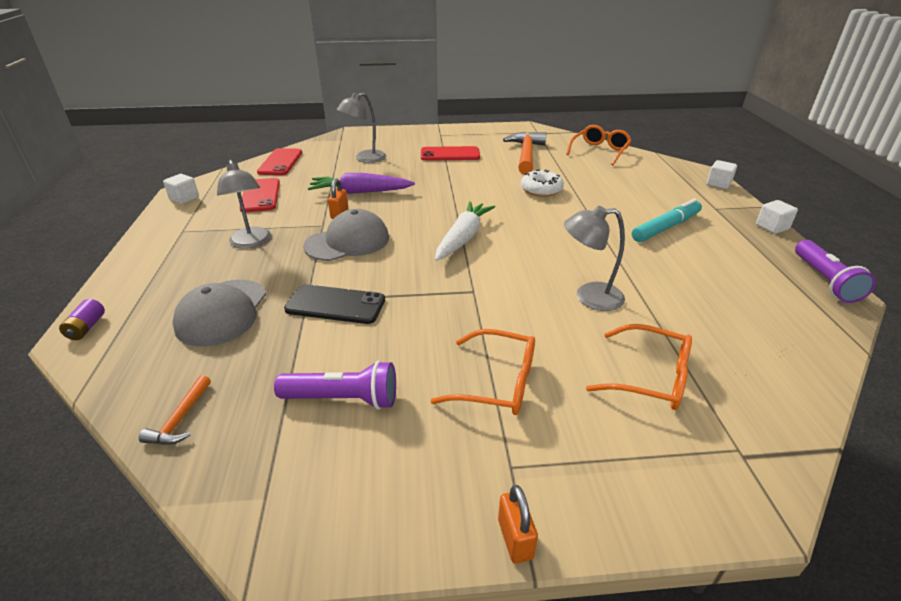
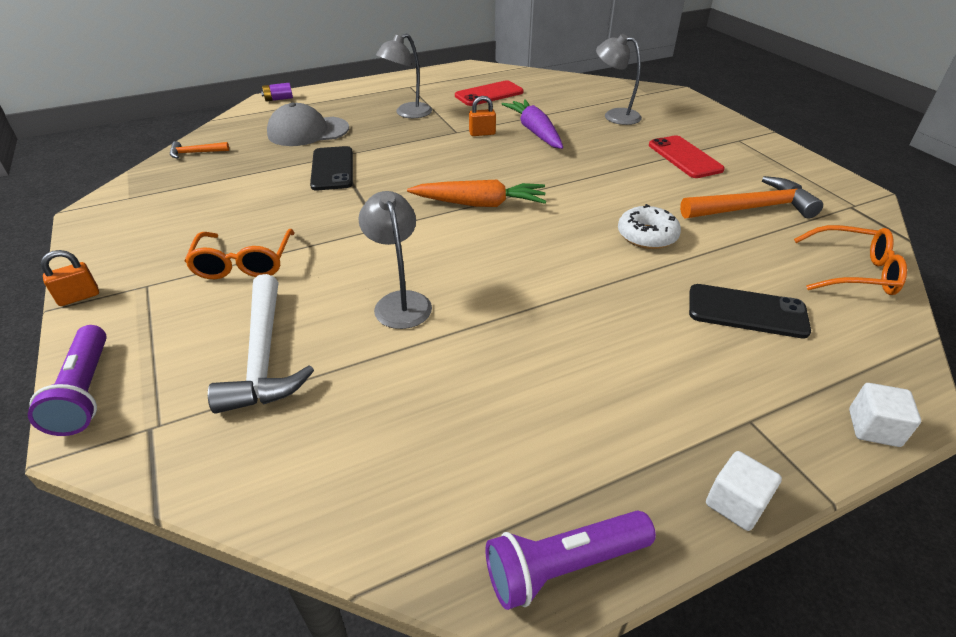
camera: 70 degrees right, 5 degrees up
white cube [163,174,199,204] -> none
red phone [257,148,302,175] -> none
purple flashlight [274,361,396,410] -> purple flashlight moved to [28,325,107,436]
grey cap [303,209,389,261] -> none
white carrot [435,201,495,261] -> orange carrot [407,180,546,207]
orange glasses [586,324,692,410] -> white hammer [208,274,314,413]
turquoise marker [632,198,702,242] -> none
none -> black phone [689,284,811,339]

